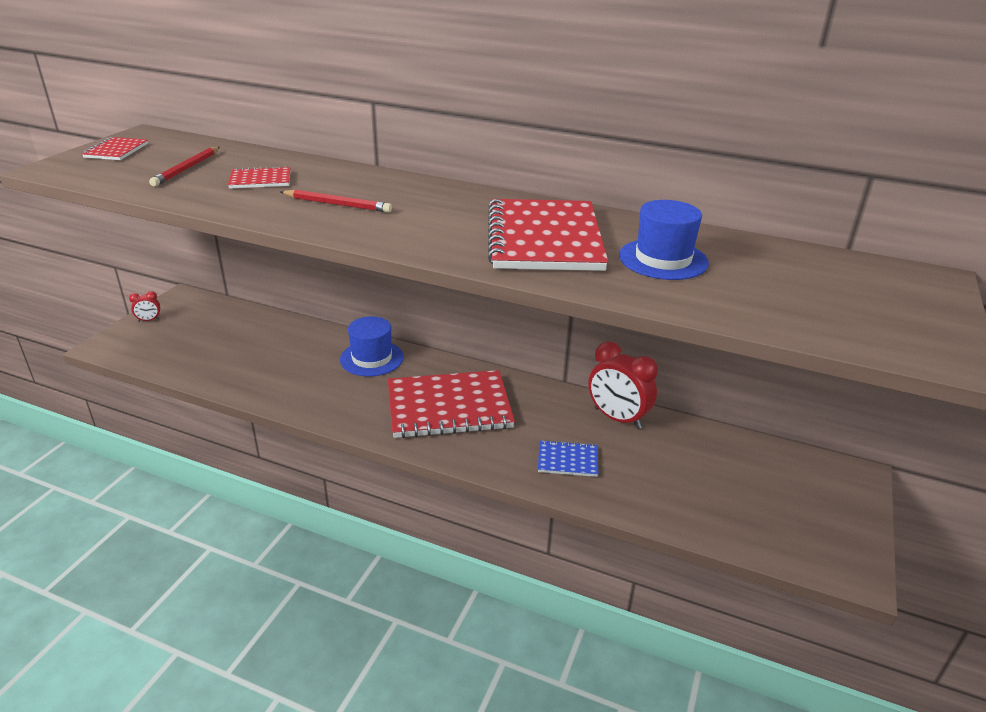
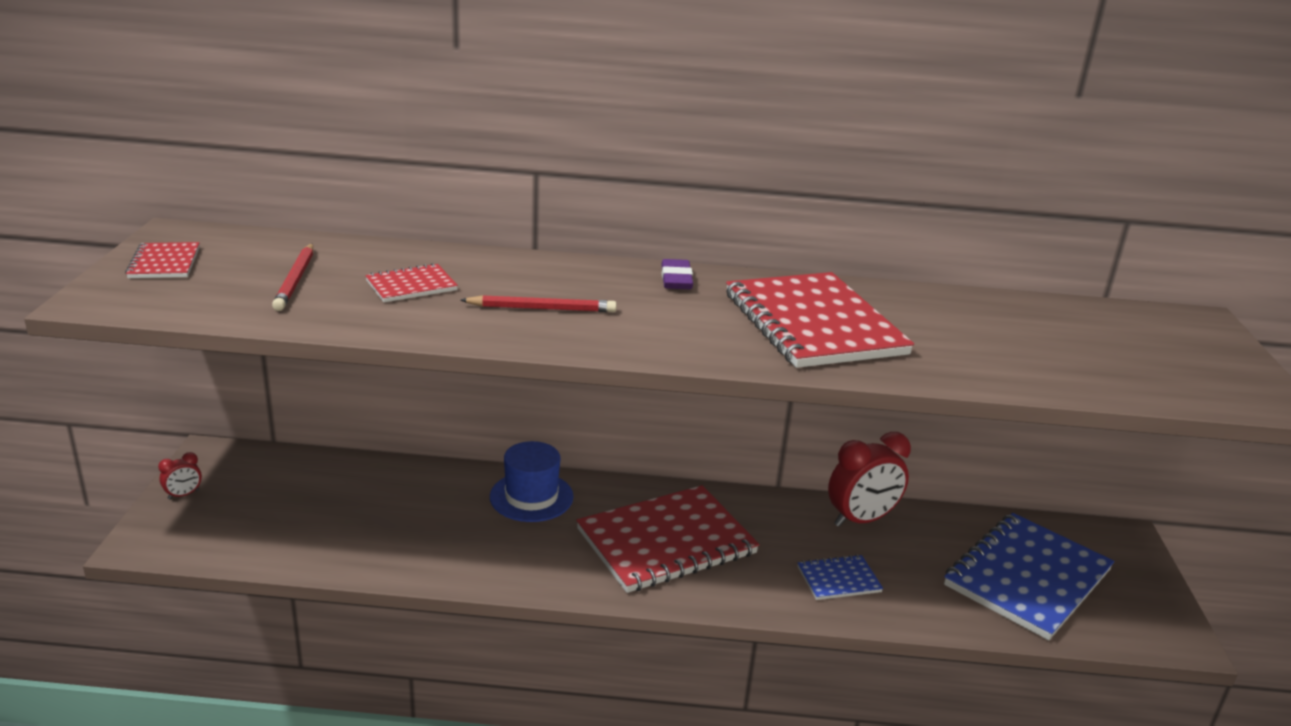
camera: 20 degrees left, 5 degrees down
red clock [588,341,658,429] -> red clock turned 45 degrees counterclockwise [828,432,911,527]
blue hat [619,200,709,280] -> none
none -> purple eraser [661,259,693,289]
none -> blue notebook [944,513,1114,640]

